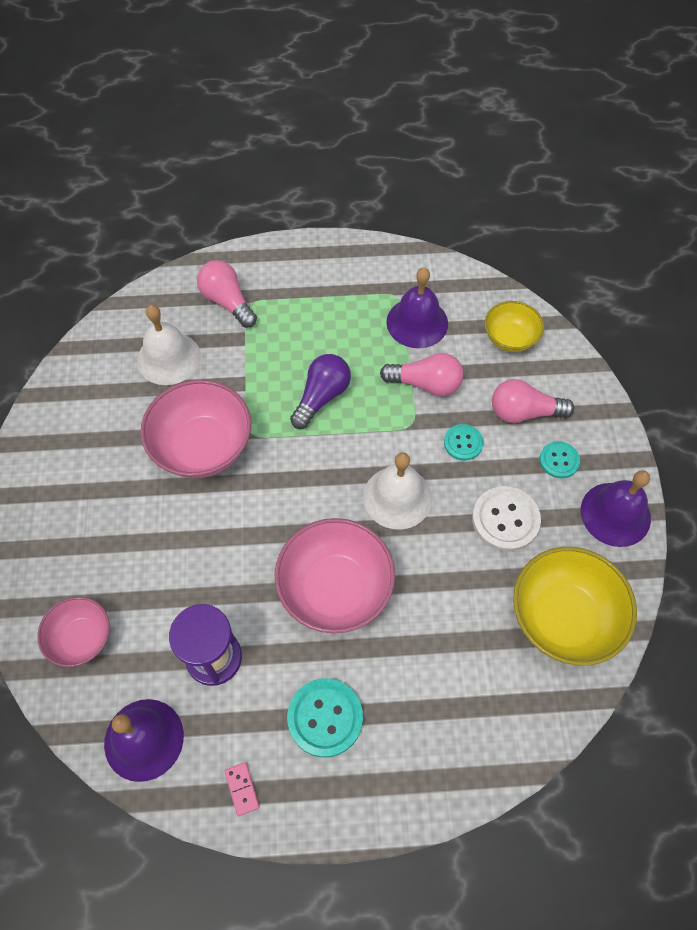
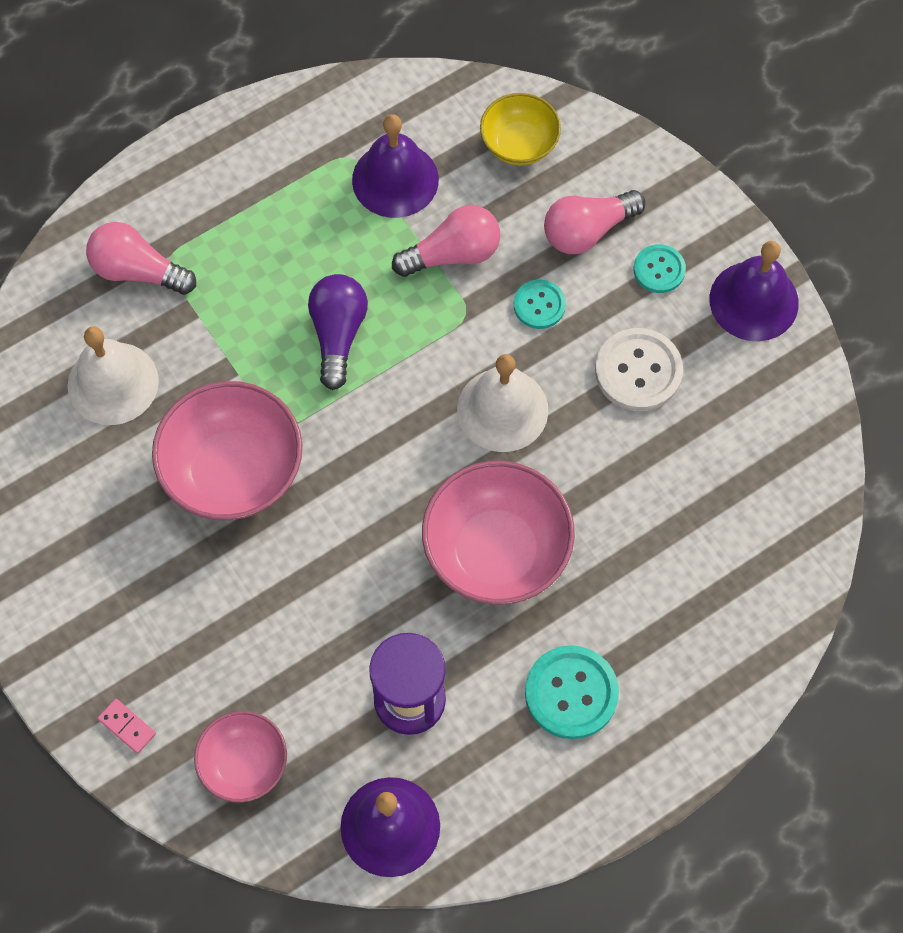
camera: 30 degrees left, 5 degrees up
pink domino [225,762,259,816] -> pink domino moved to [98,699,156,754]
yellow bowl [513,547,637,666] -> none

